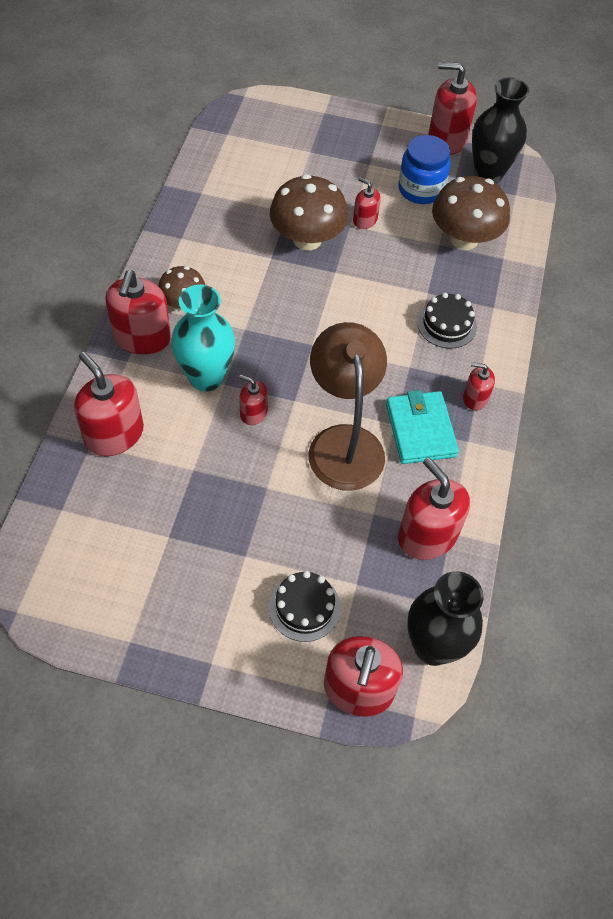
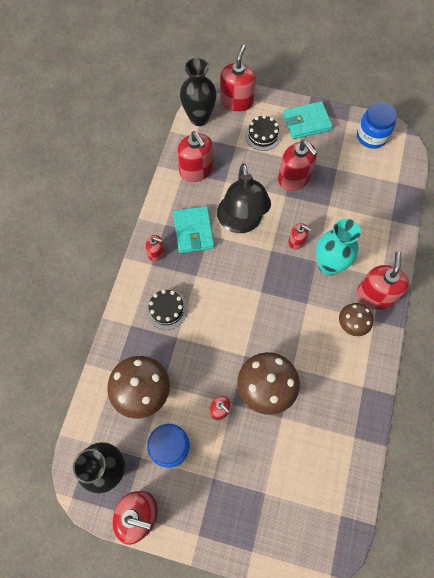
camera: 175 degrees left, 10 degrees up
red soap dispenser [74,352,144,456] -> red soap dispenser moved to [278,140,317,191]
brown lamp [309,322,387,491] -> black lamp [217,163,271,233]
none -> turquoise wallet [283,101,333,139]
none -> blue jar [357,102,397,149]

